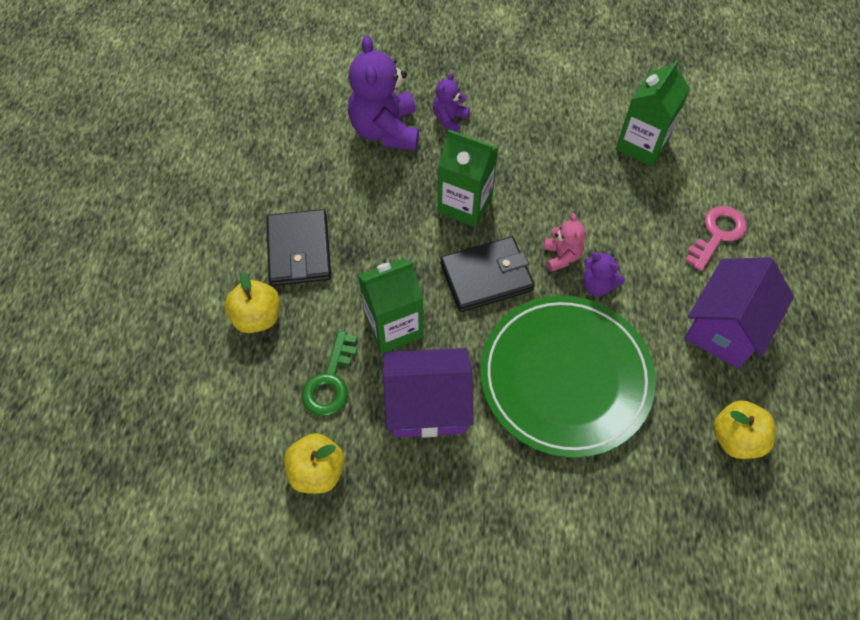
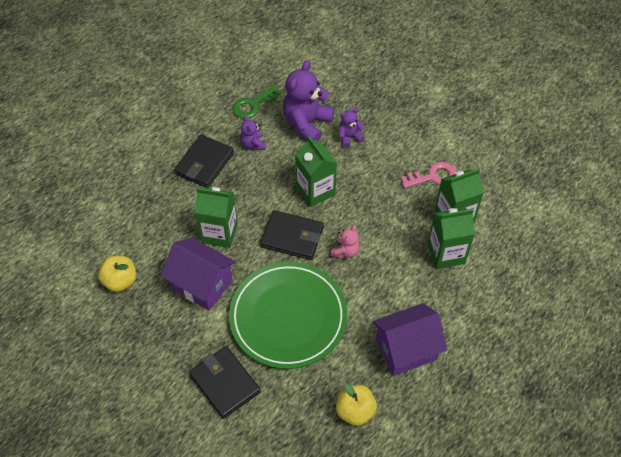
camera: 35 degrees right, 5 degrees down
yellow apple [224,272,280,333] -> none
green key [302,331,357,416] -> green key moved to [232,86,281,119]
purple teddy bear [583,252,625,296] -> purple teddy bear moved to [240,116,266,150]
pink key [685,206,747,271] -> pink key moved to [401,162,456,188]
none -> black wallet [189,346,261,419]
none -> green carton [428,208,475,269]

